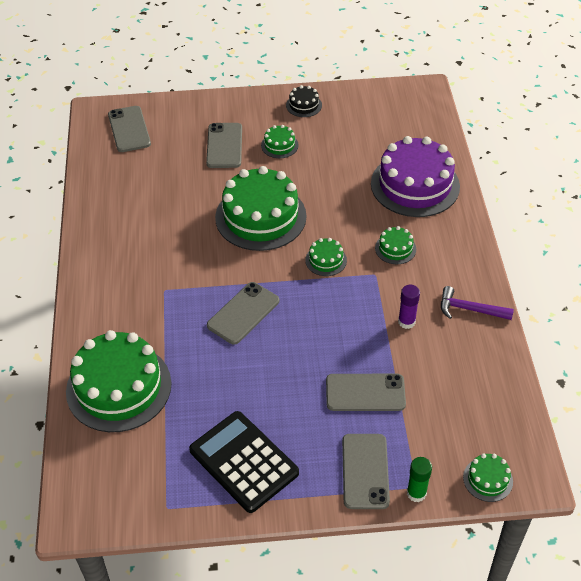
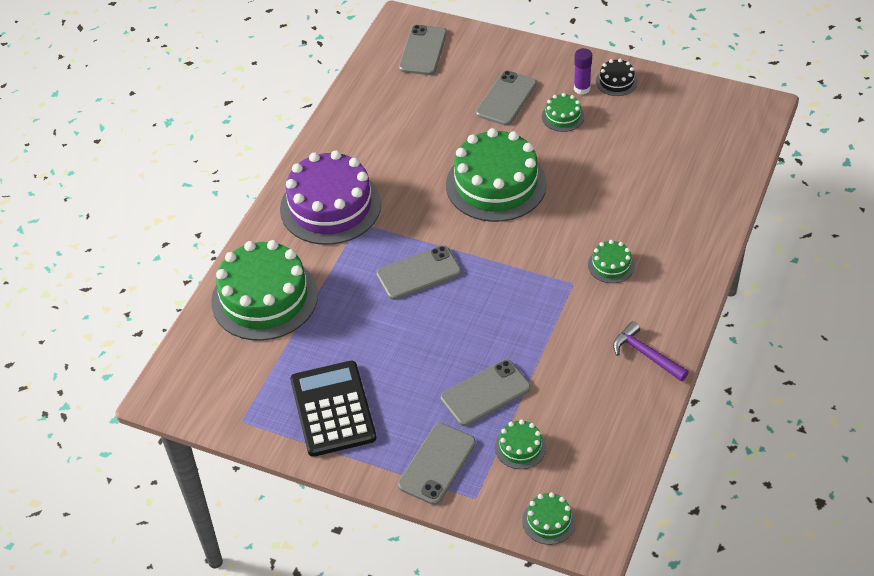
camera: 30 degrees right, 0 degrees up
green cake [305,238,347,276] -> green cake moved to [495,420,546,469]
grey phone [326,374,406,411] -> grey phone turned 60 degrees counterclockwise [441,359,531,426]
purple cake [371,136,460,217] -> purple cake moved to [280,150,381,245]
purple glue stick [398,285,420,329] -> purple glue stick moved to [574,48,592,95]
green glue stick [407,457,432,502] -> none

